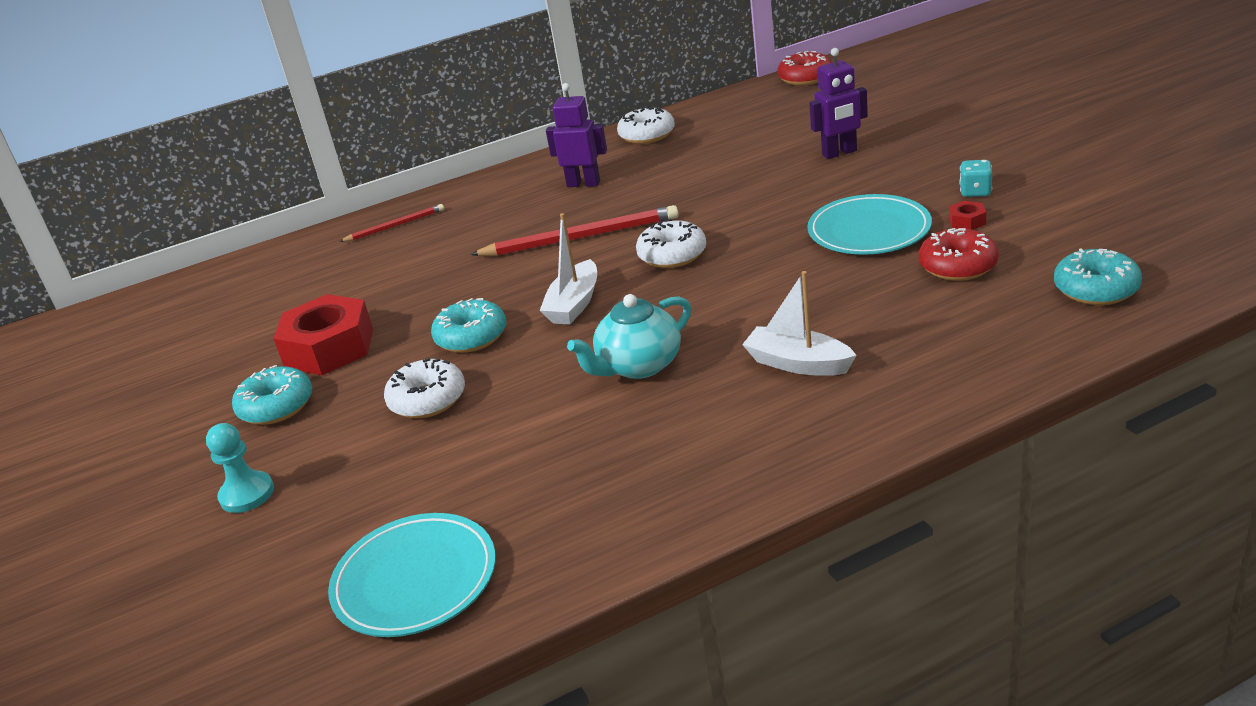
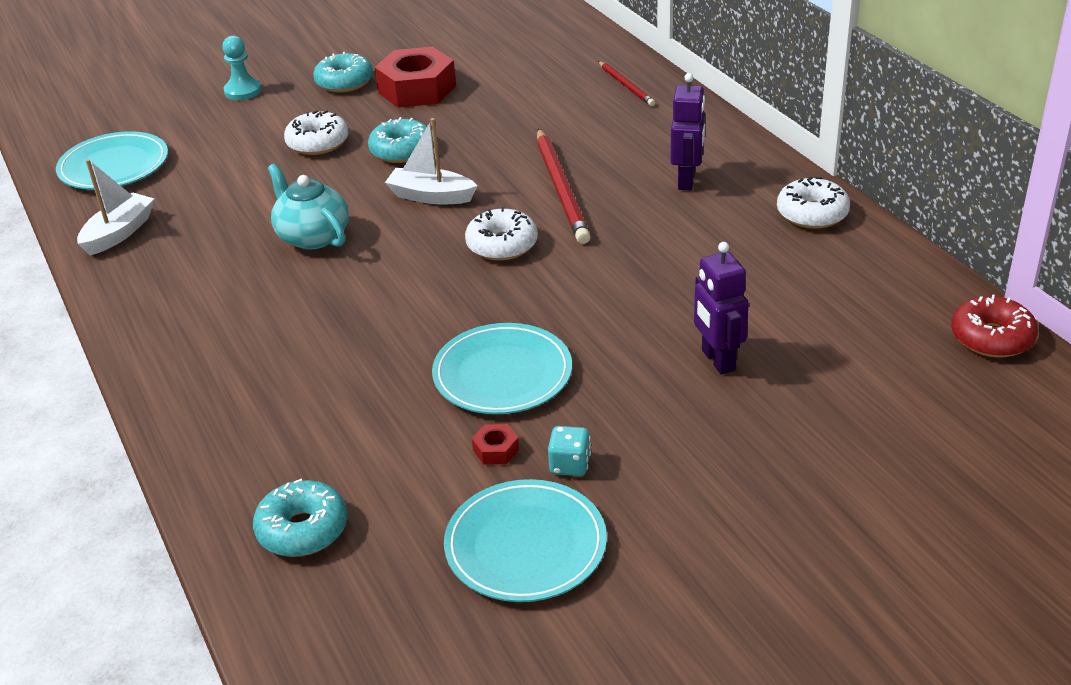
camera: 85 degrees right, 5 degrees up
white boat [742,271,857,376] -> white boat moved to [77,159,154,255]
red donut [919,228,998,281] -> none
none -> turquoise plate [444,479,607,602]

